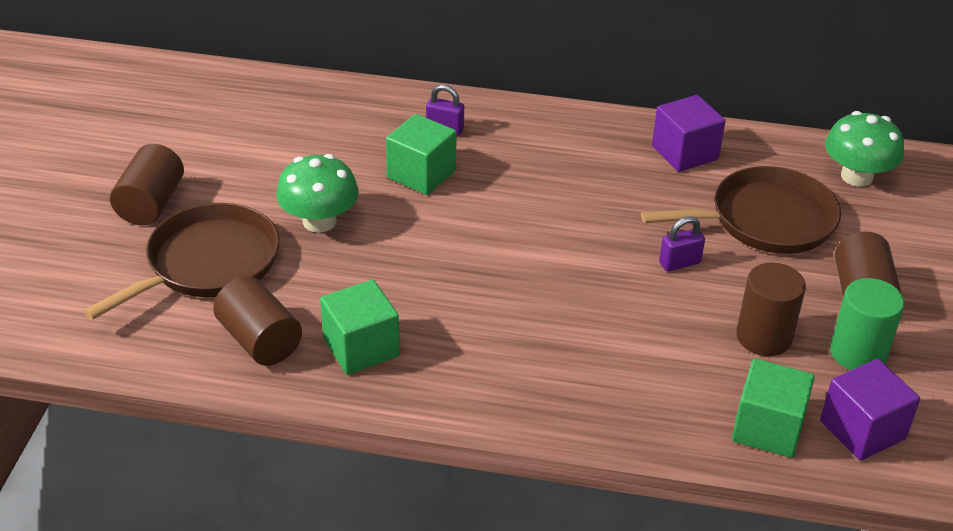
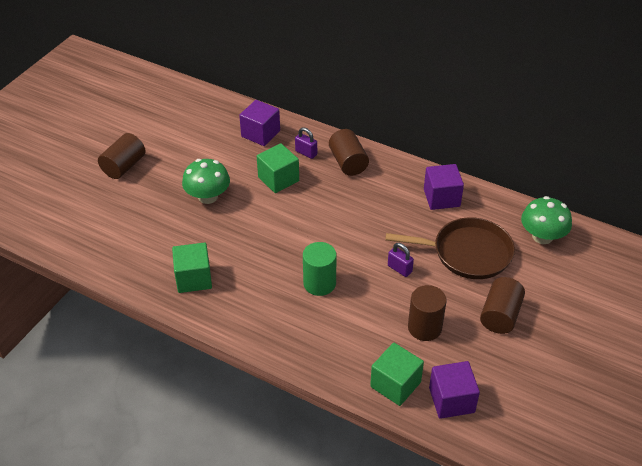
camera: 20 degrees right, 5 degrees up
brown pan [83,203,280,320] -> none
brown cylinder [213,276,302,366] -> brown cylinder moved to [329,129,369,176]
purple padlock [659,216,705,271] -> purple padlock turned 45 degrees clockwise [388,243,414,277]
green cylinder [830,278,905,370] -> green cylinder moved to [303,242,337,296]
none -> purple cube [239,100,280,146]

